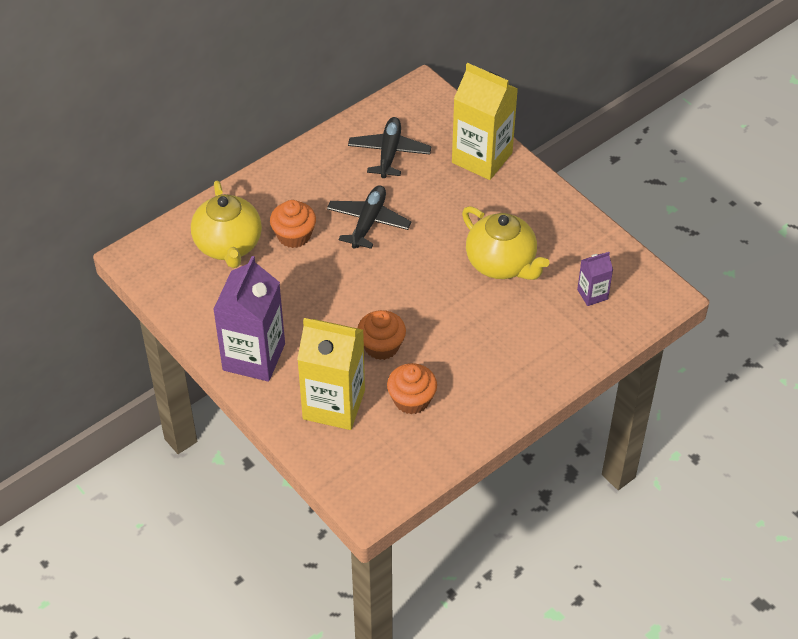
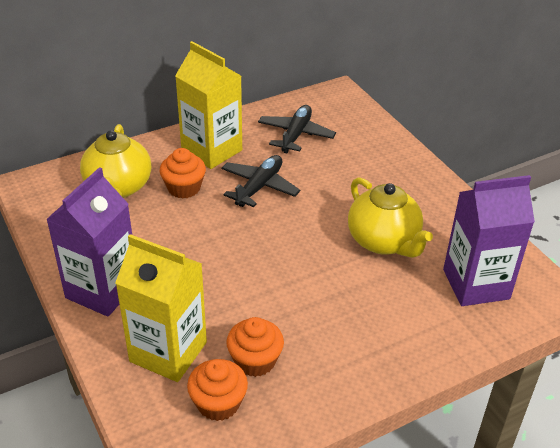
camera: 10 degrees right, 10 degrees down
orange cupcake [358,310,406,360] -> orange cupcake moved to [187,359,248,421]
yellow carton [452,63,518,180] -> yellow carton moved to [175,41,242,169]
purple carton [577,252,613,306] -> purple carton [443,175,535,306], size x2.06

